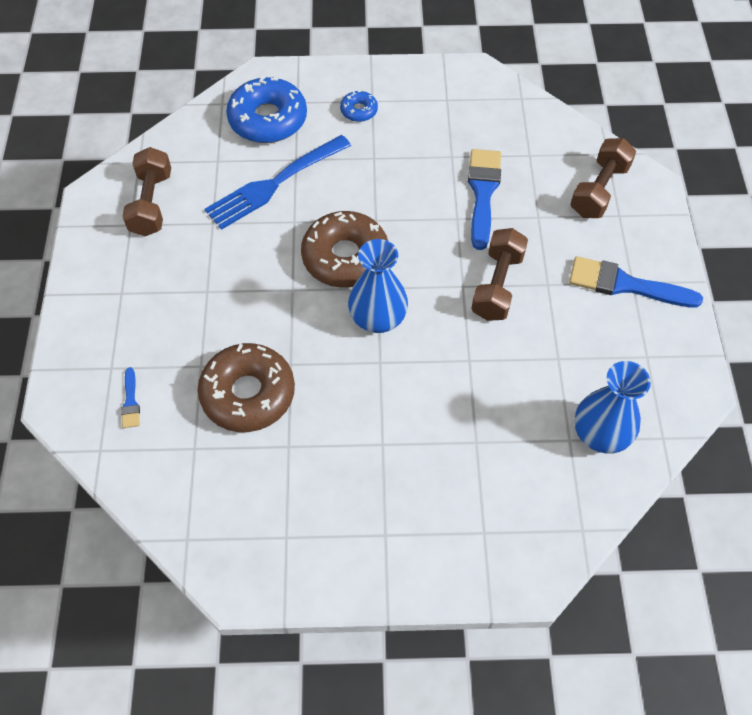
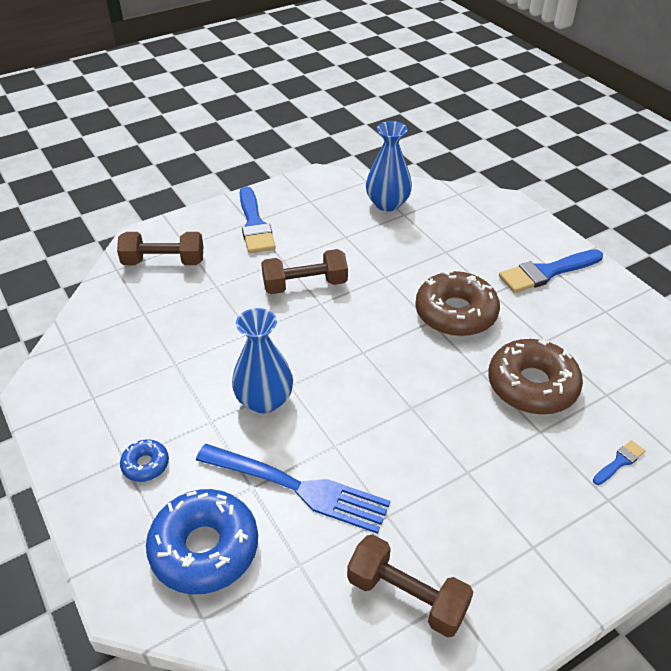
camera: 120 degrees left, 15 degrees down
brown dumbbell [122,147,171,236] -> brown dumbbell turned 60 degrees clockwise [347,534,473,637]
brown donut [301,211,388,288] -> brown donut moved to [415,271,500,336]
blue vase [348,239,408,333] -> blue vase moved to [232,308,293,413]
blue brush [468,149,501,250] -> blue brush moved to [499,249,603,293]

